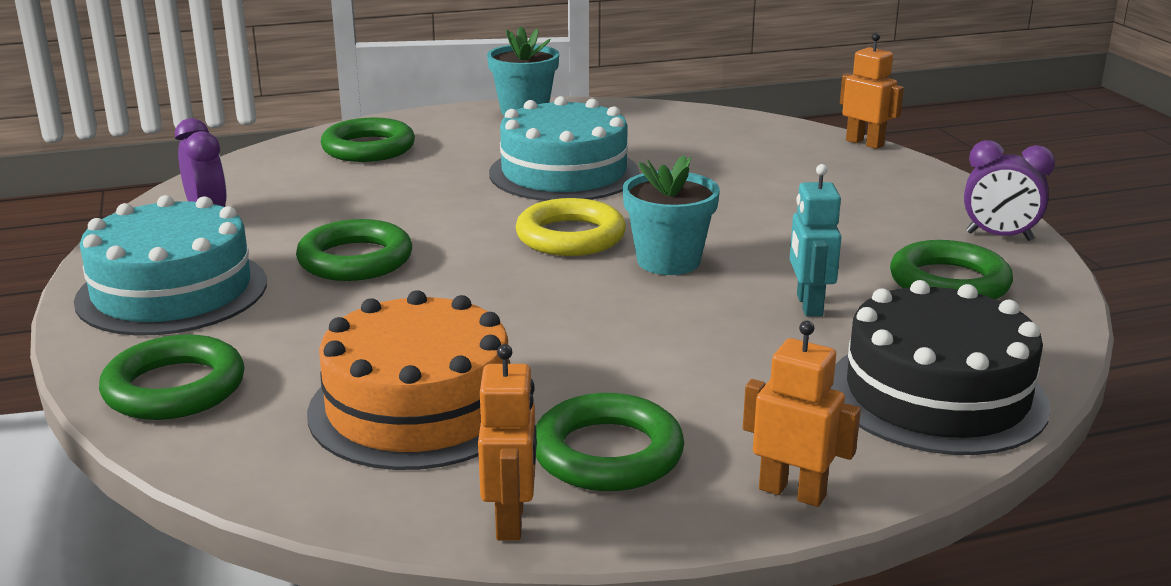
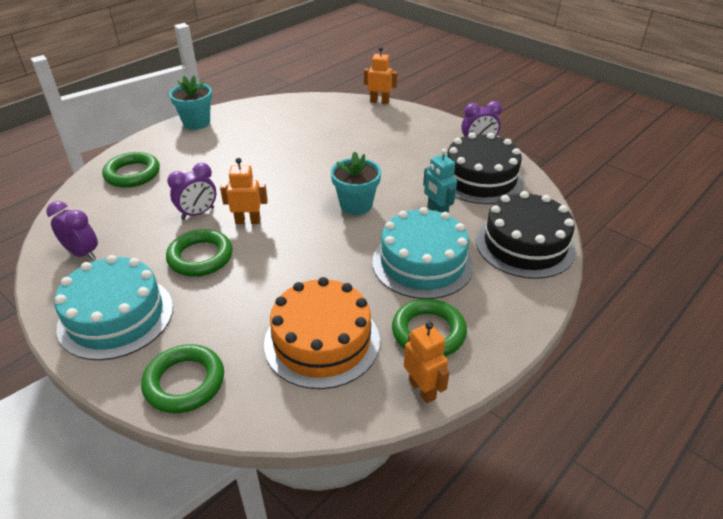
camera: 30 degrees left, 15 degrees up
turquoise cake [489,96,639,201] -> turquoise cake moved to [372,207,474,299]
yellow ring [515,198,626,256] -> none
orange robot [743,321,861,507] -> orange robot moved to [220,158,268,224]
green ring [890,240,1013,299] -> black cake [447,132,524,204]
none -> purple clock [167,163,216,220]

